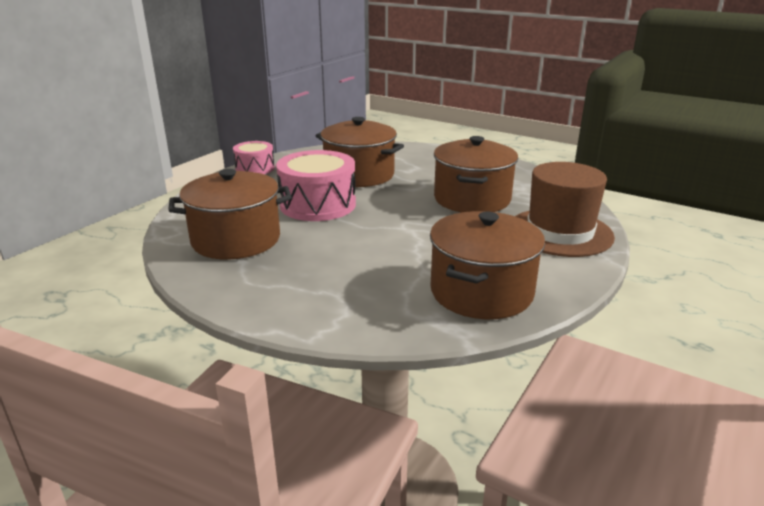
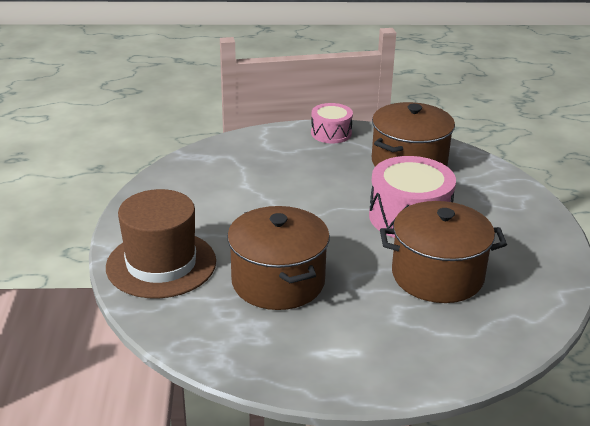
camera: 145 degrees right, 5 degrees up
pink drum [233,141,275,174] -> pink drum moved to [311,103,353,144]
brown pot [430,211,545,319] -> none

